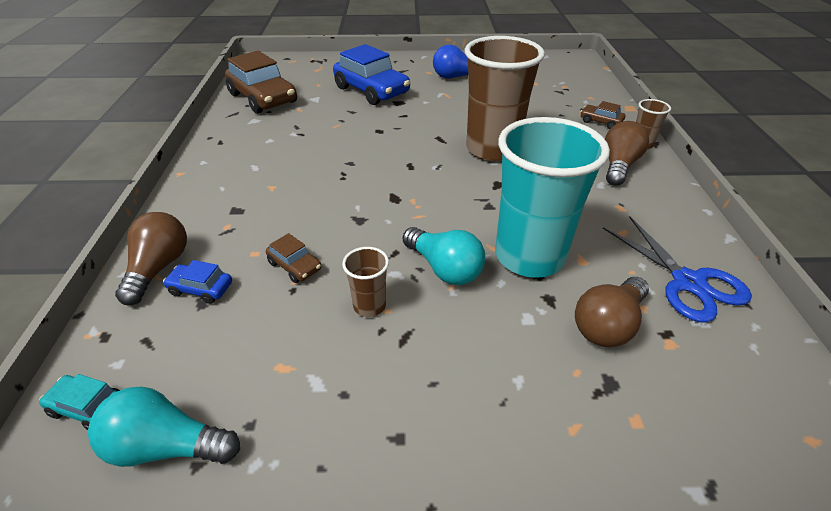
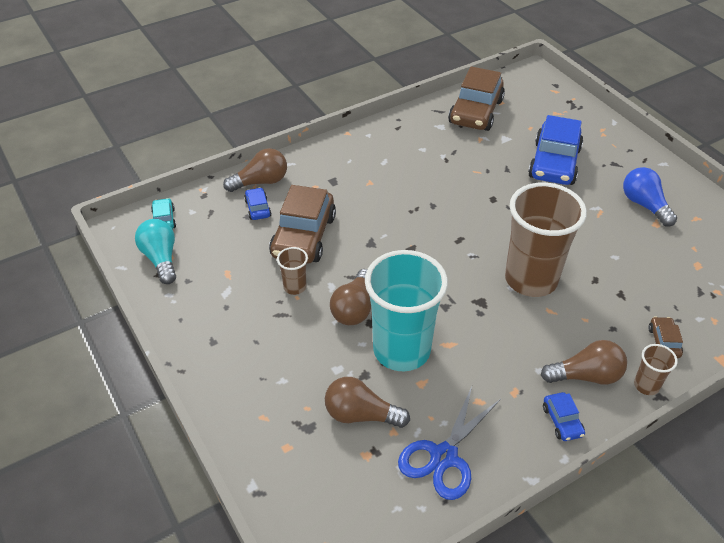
camera: 60 degrees right, 5 degrees up
brown car [266,233,321,283] -> brown car [269,185,336,264], size x2.20
turquoise light bulb [403,227,485,285] -> brown light bulb [330,269,371,325]
none -> blue car [543,392,585,441]

